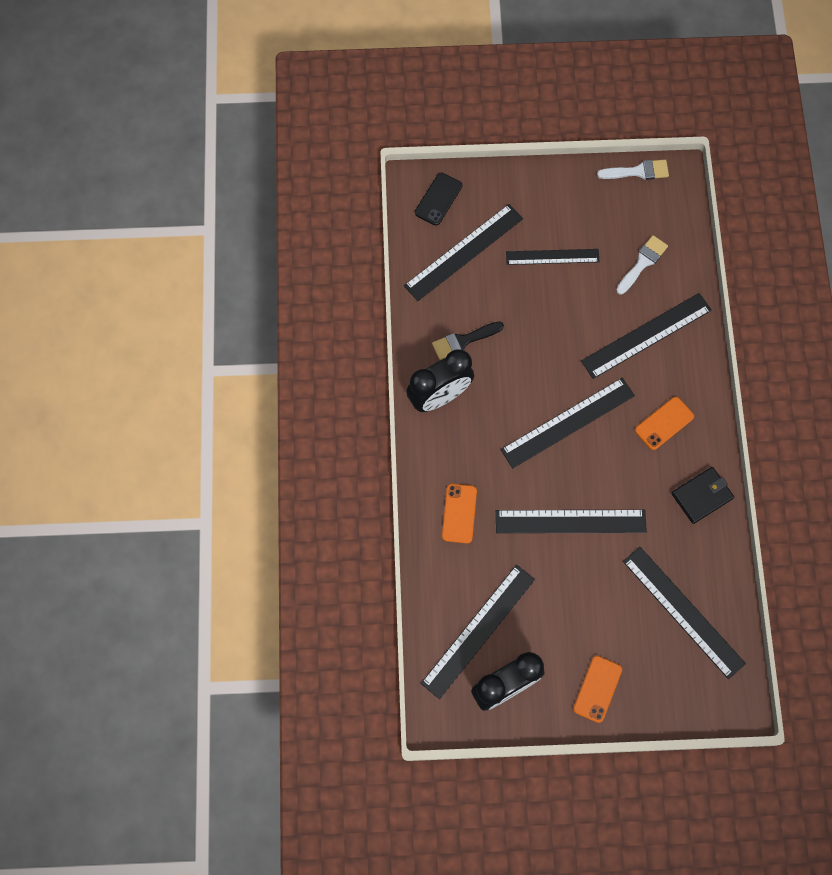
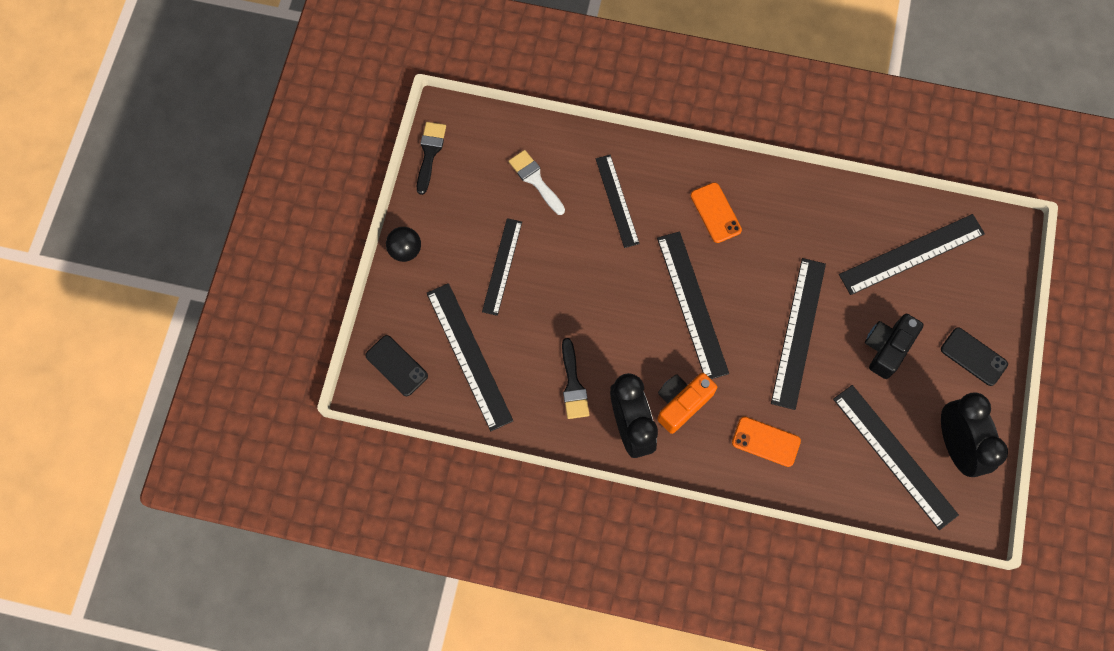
camera: 75 degrees left, 0 degrees up
orange phone [573,656,622,723] -> black phone [941,327,1008,386]
black ruler [581,293,712,379] -> black ruler [596,155,640,248], size x0.66
white brush [597,160,669,180] -> black brush [417,122,446,195]
black wallet [671,467,734,524] -> none
none -> black ball [386,227,421,262]
none -> orange camera [657,373,717,434]
none -> black camera [865,314,924,379]

